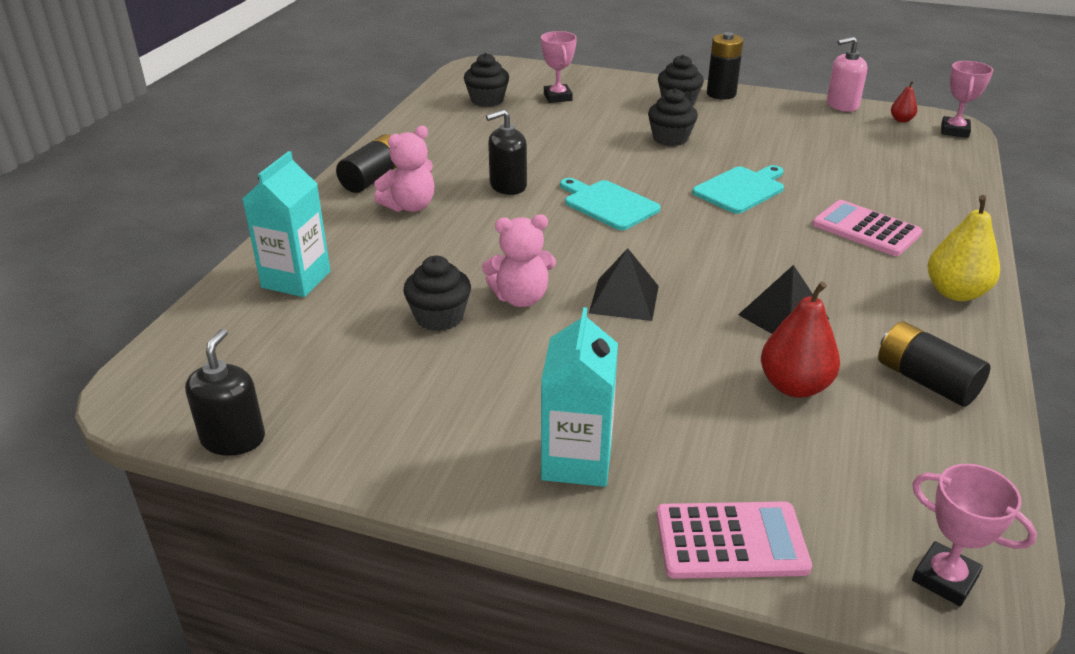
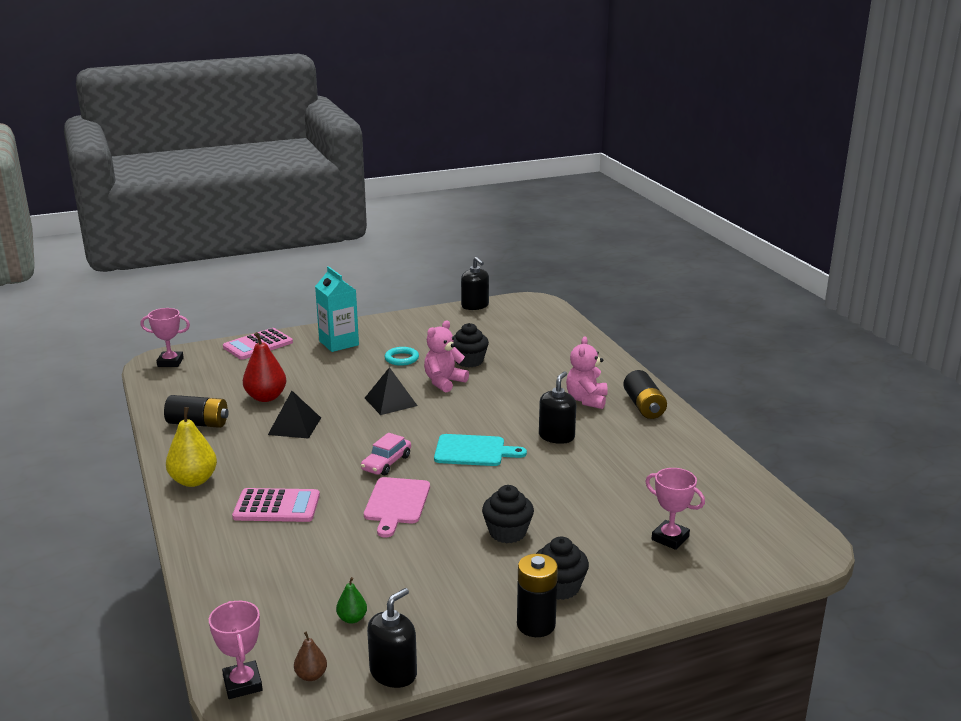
camera: 140 degrees right, 10 degrees down
turquoise carton [243,151,331,297] -> none
black cupcake [464,53,509,107] -> none
turquoise cutting board [692,165,784,214] -> pink cutting board [364,477,430,537]
pink soap dispenser [827,37,867,112] -> black soap dispenser [367,588,417,688]
red pear [891,81,917,122] -> brown pear [294,631,327,681]
none -> green pear [336,577,367,624]
none -> pink car [361,433,411,475]
none -> turquoise ring [385,347,419,366]

